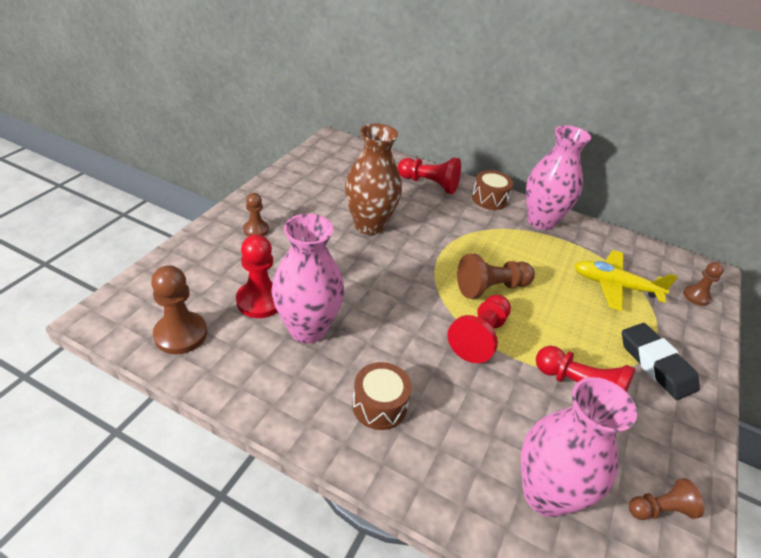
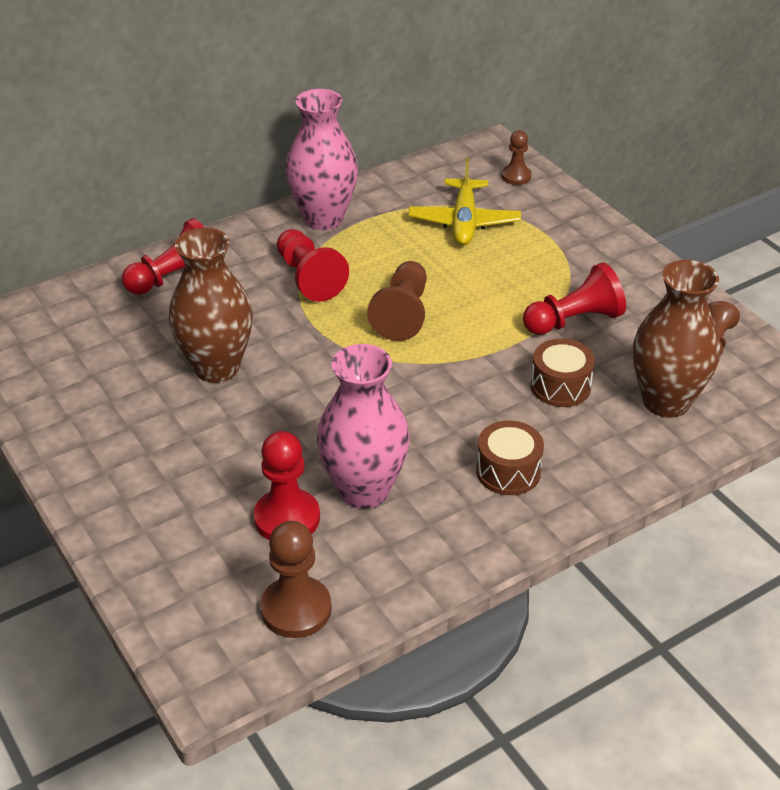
camera: 55 degrees left, 0 degrees up
brown pawn [243,193,269,236] -> none
red pawn [447,295,511,363] -> red pawn moved to [277,229,349,302]
brown drum [472,170,513,210] -> brown drum moved to [531,338,595,407]
pink vase [521,377,637,517] -> brown vase [633,260,721,418]
yellow plane [574,250,678,311] -> yellow plane turned 45 degrees counterclockwise [408,158,521,245]
black eraser [622,323,700,400] -> none

